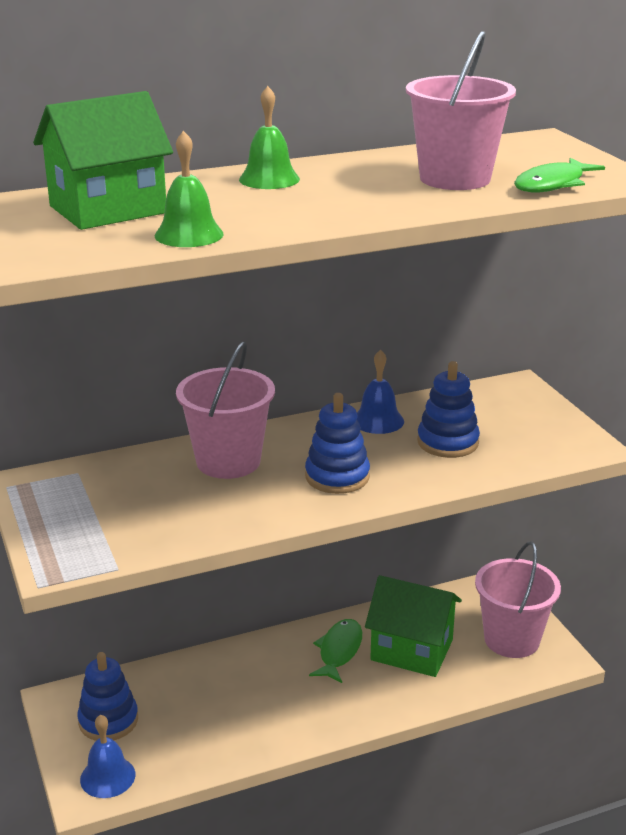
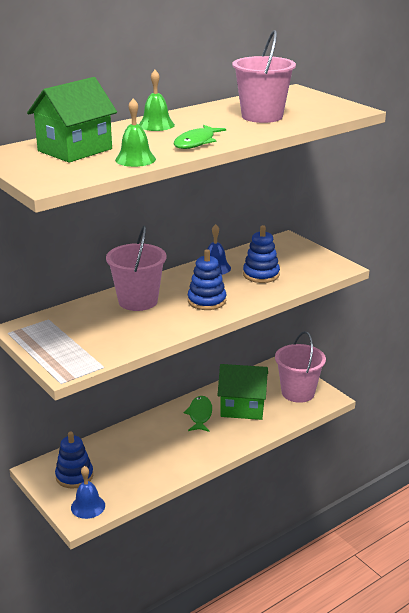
camera: 15 degrees left, 0 degrees up
green fish [514,158,605,192] -> green fish moved to [174,125,226,149]

